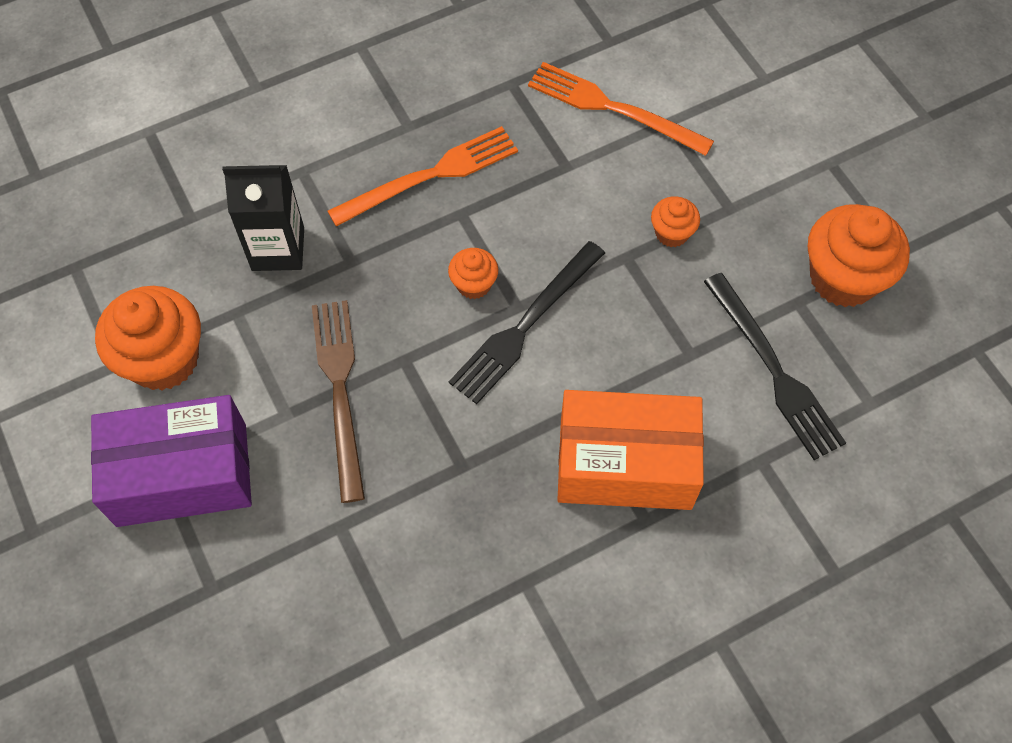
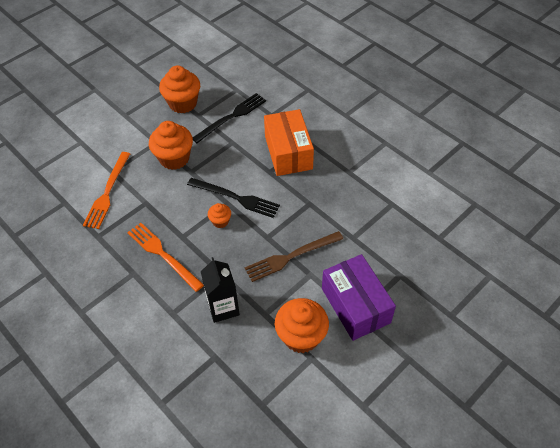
camera: 105 degrees left, 10 degrees down
orange cupcake [651,196,700,247] -> orange cupcake [149,121,193,170], size x1.97

